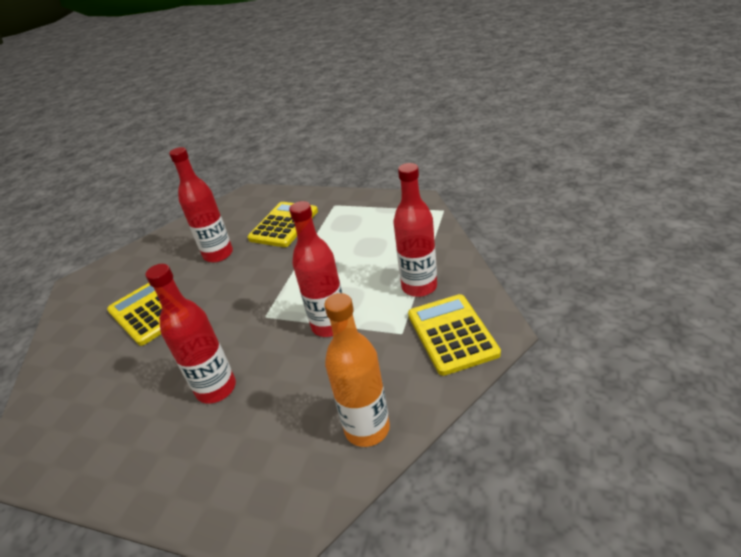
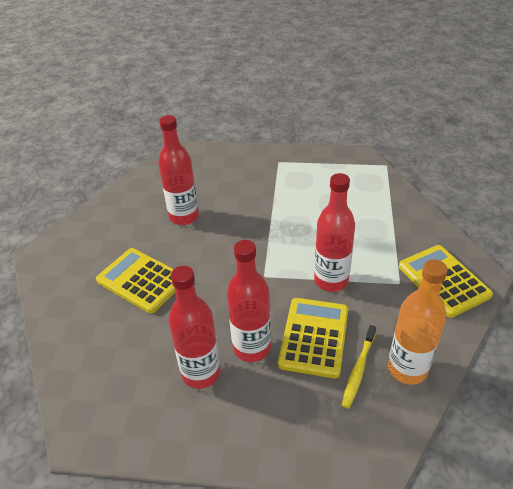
camera: 15 degrees left, 5 degrees up
yellow calculator [247,202,318,247] -> yellow calculator moved to [278,298,348,378]
red bottle [393,163,437,297] -> red bottle moved to [168,266,221,389]
none -> yellow toothbrush [342,325,376,409]

